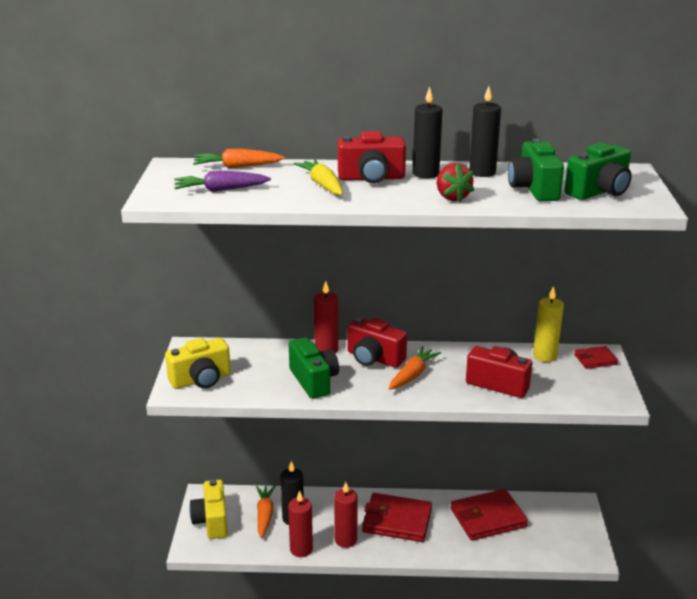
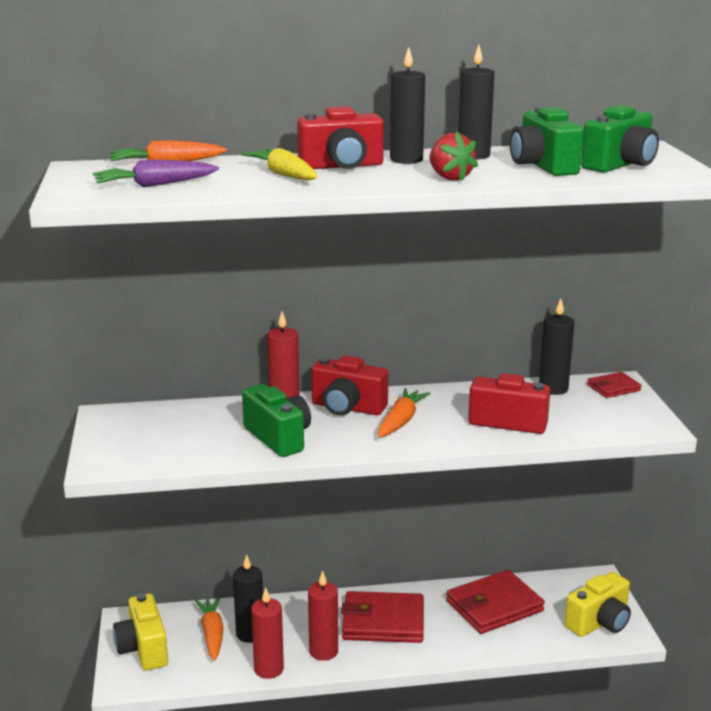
camera: 10 degrees left, 5 degrees down
yellow camera [165,338,231,389] -> yellow camera moved to [564,572,631,637]
yellow candle [533,286,564,362] -> black candle [539,299,574,395]

